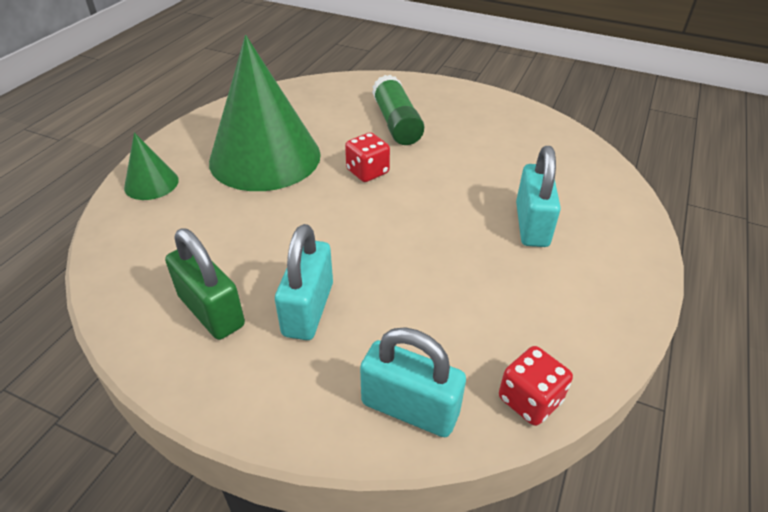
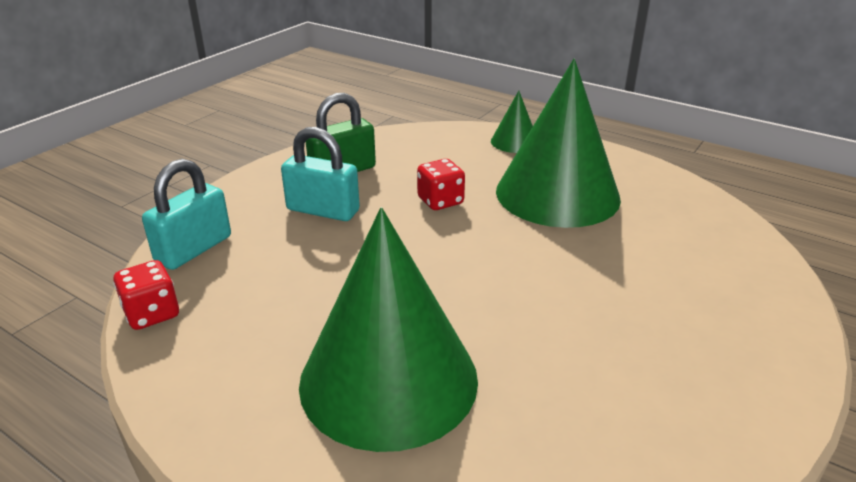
camera: 100 degrees right, 10 degrees down
red dice [345,132,390,182] -> red dice moved to [417,159,465,210]
green glue stick [372,75,424,145] -> none
turquoise padlock [516,146,561,247] -> green cone [299,207,478,452]

